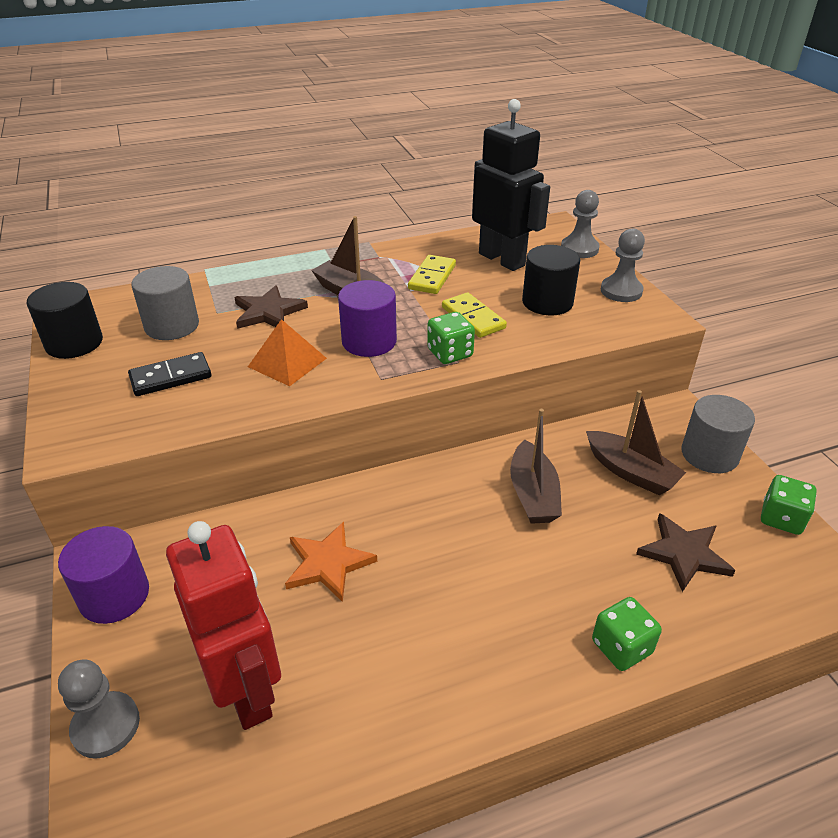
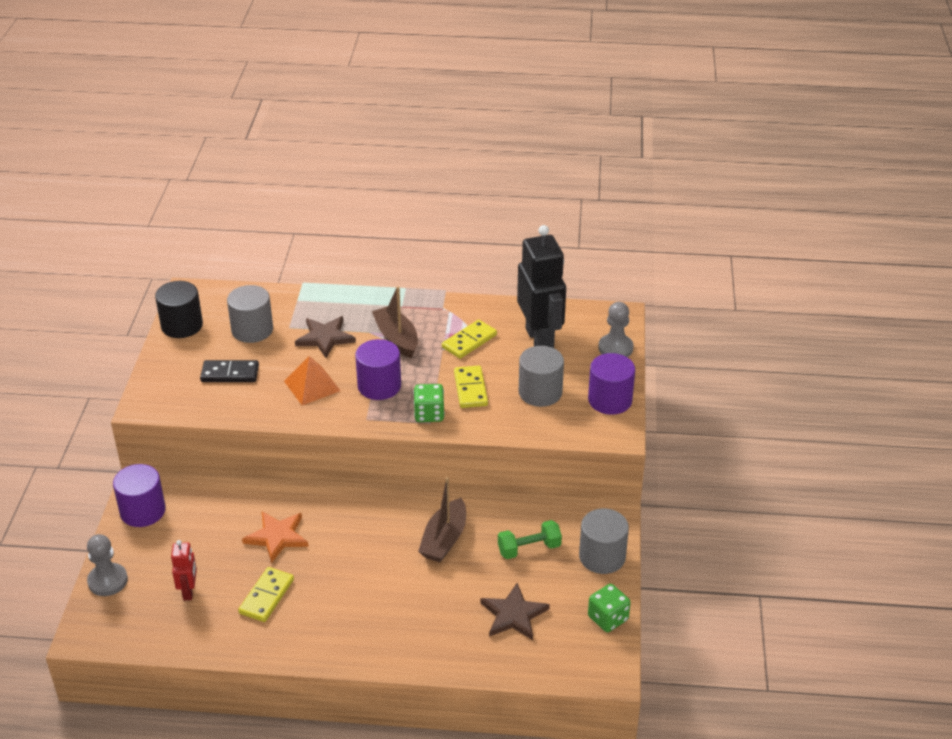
camera: 25 degrees right, 0 degrees up
red robot [166,521,281,730] -> red robot [171,540,197,600], size x0.47
black cylinder [522,245,580,315] -> grey cylinder [519,346,564,407]
brown boat [586,390,686,495] -> green dumbbell [498,520,562,559]
green dice [592,597,662,671] -> none
grey pawn [601,228,645,302] -> purple cylinder [588,353,635,415]
none -> yellow domino [238,567,294,622]

